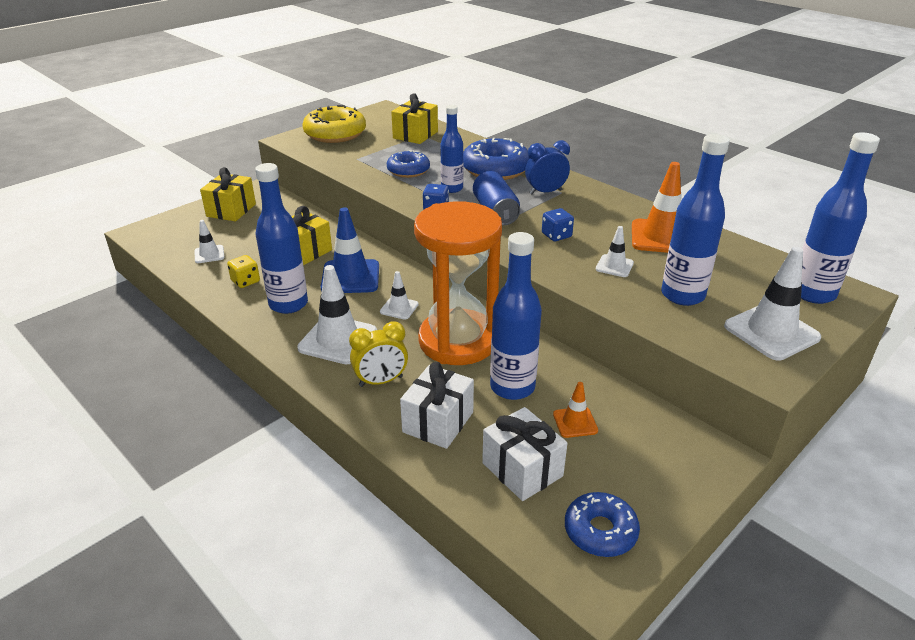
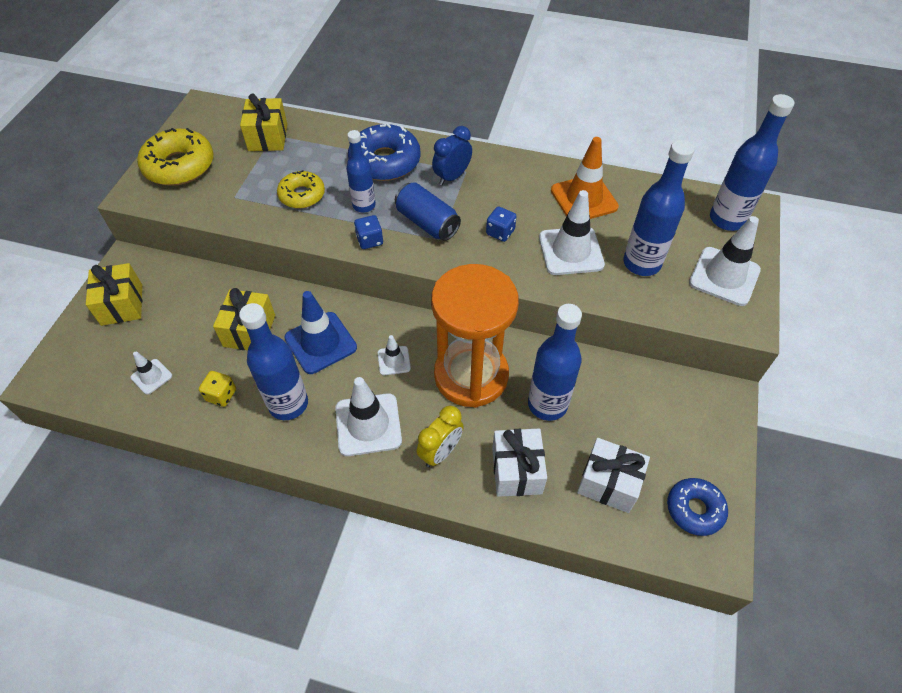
camera: 30 degrees left, 20 degrees up
blue donut [387,150,430,178] -> yellow donut [277,170,325,209]
orange traffic cone [553,382,598,438] -> none
white traffic cone [596,226,634,277] -> white traffic cone [539,190,605,275], size x1.89

